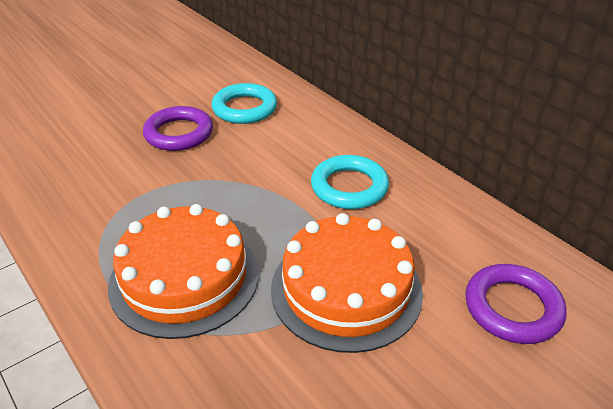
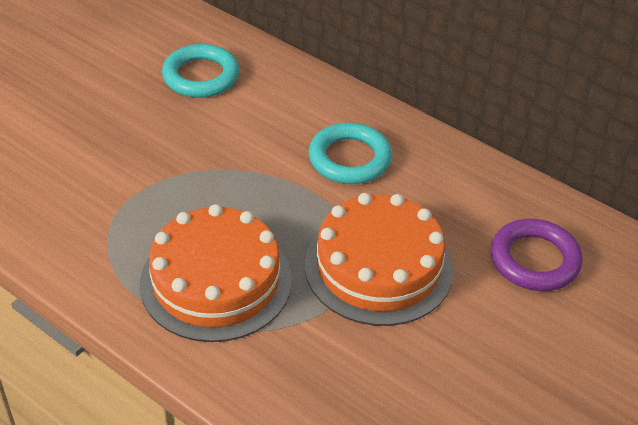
camera: 15 degrees left, 5 degrees up
purple ring [143,106,213,151] -> none

